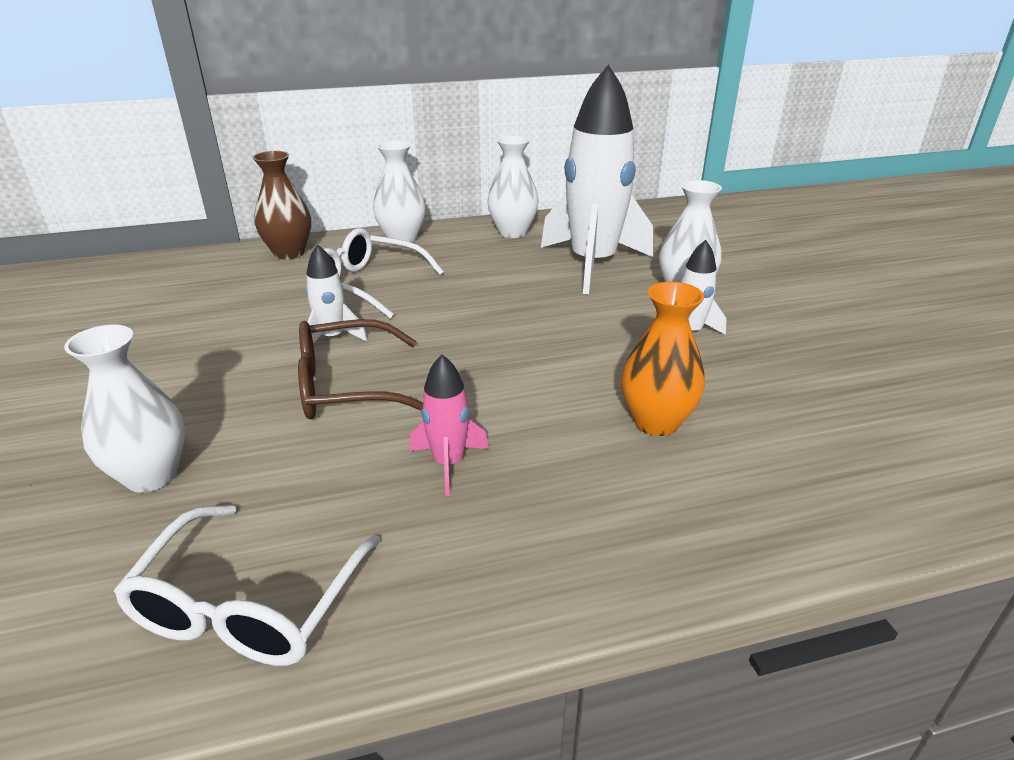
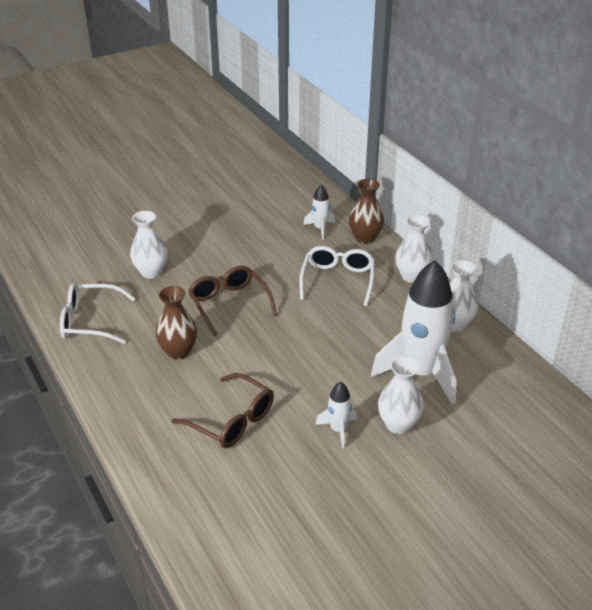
camera: 75 degrees right, 5 degrees up
white rocket [306,244,368,344] -> white rocket moved to [303,185,335,239]
pink rocket [410,355,489,496] -> brown vase [155,286,197,360]
orange vase [621,282,705,436] -> brown glasses [171,373,274,448]

